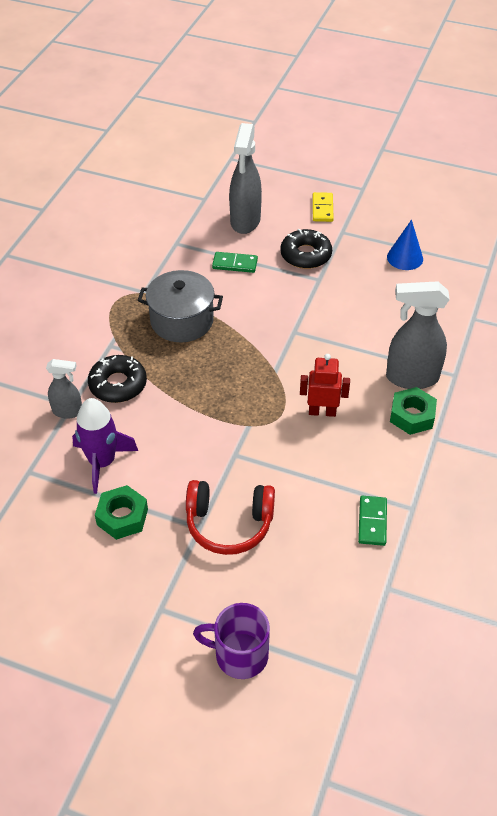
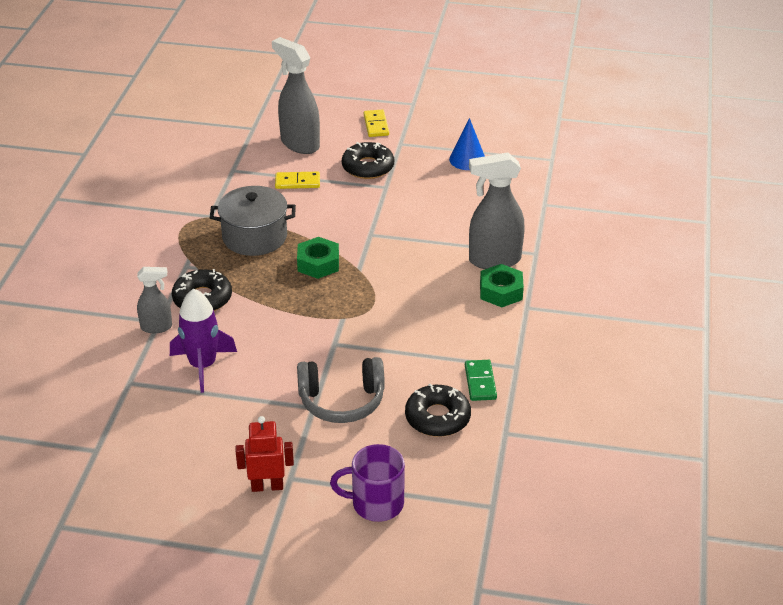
camera: 10 degrees left, 10 degrees down
green nut [95,485,148,540] -> green nut moved to [297,237,339,279]
red headphones [186,480,275,555] -> grey headphones [297,357,385,423]
green domino [212,252,258,273] -> yellow domino [275,172,320,189]
grey spray bottle [229,123,262,234] -> grey spray bottle turned 135 degrees clockwise [272,37,320,154]
red robot [300,354,350,417] -> red robot moved to [235,416,294,492]
none -> black donut [405,384,471,437]

